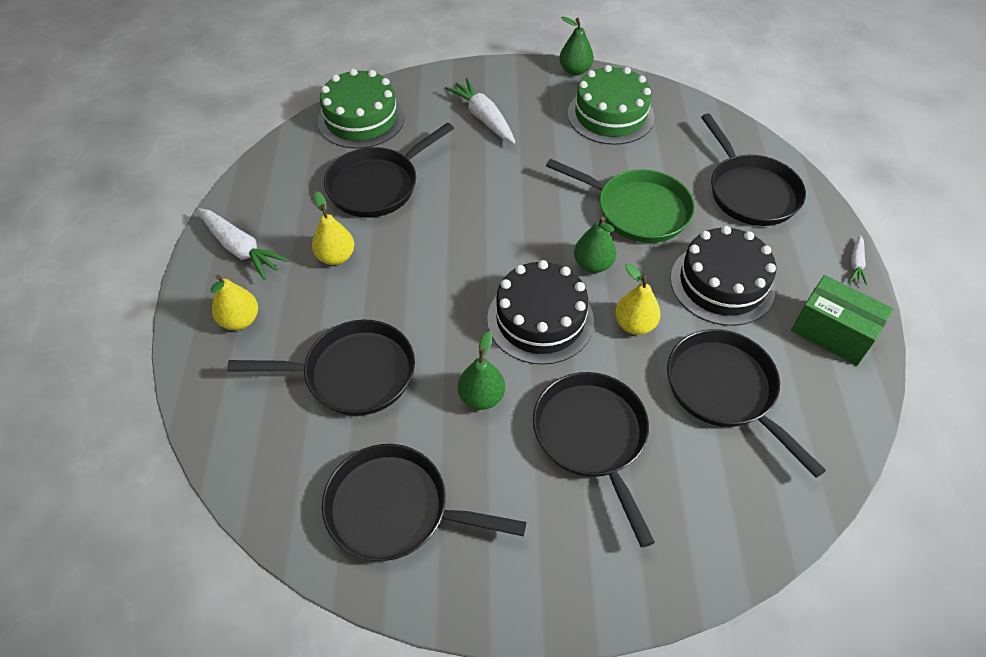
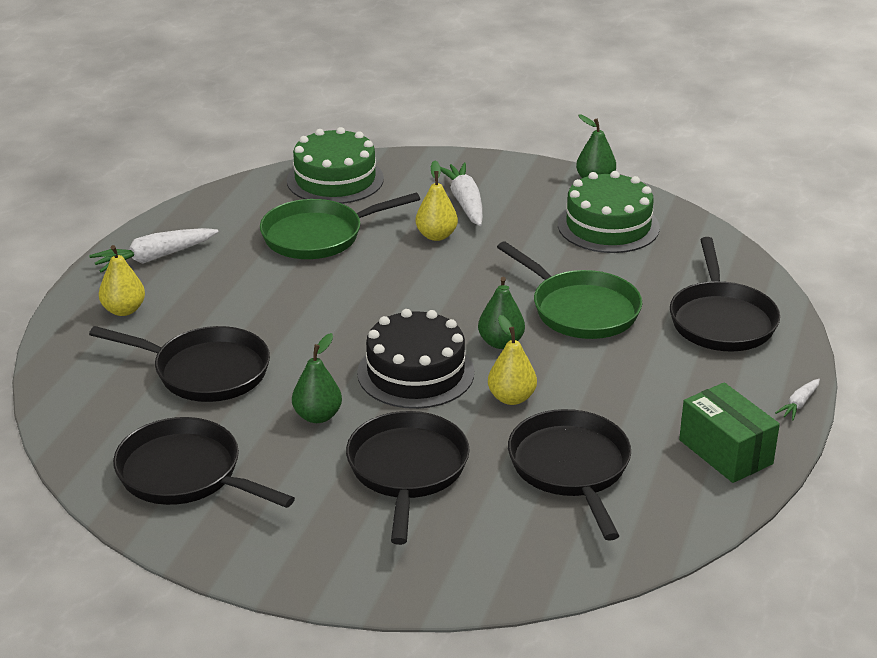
camera: 20 degrees right, 20 degrees down
white carrot [198,208,289,280] -> white carrot turned 90 degrees clockwise [89,228,219,273]
yellow pear [312,191,354,265] -> yellow pear moved to [416,161,458,241]
black pan [324,122,454,218] -> green pan [260,193,420,259]
black cake [670,226,776,326] -> none

